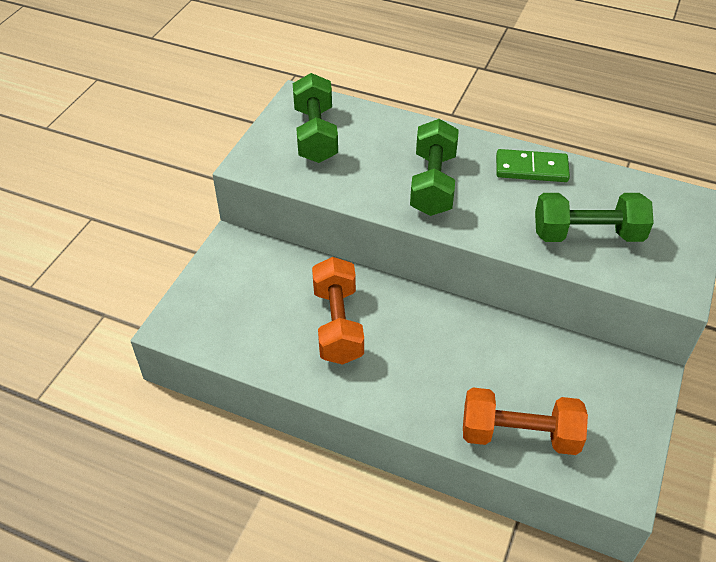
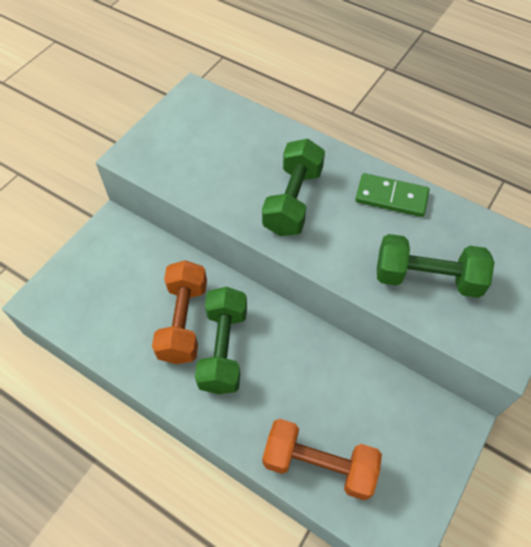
camera: 10 degrees right, 10 degrees up
green dumbbell [293,73,338,163] -> green dumbbell moved to [195,287,247,394]

